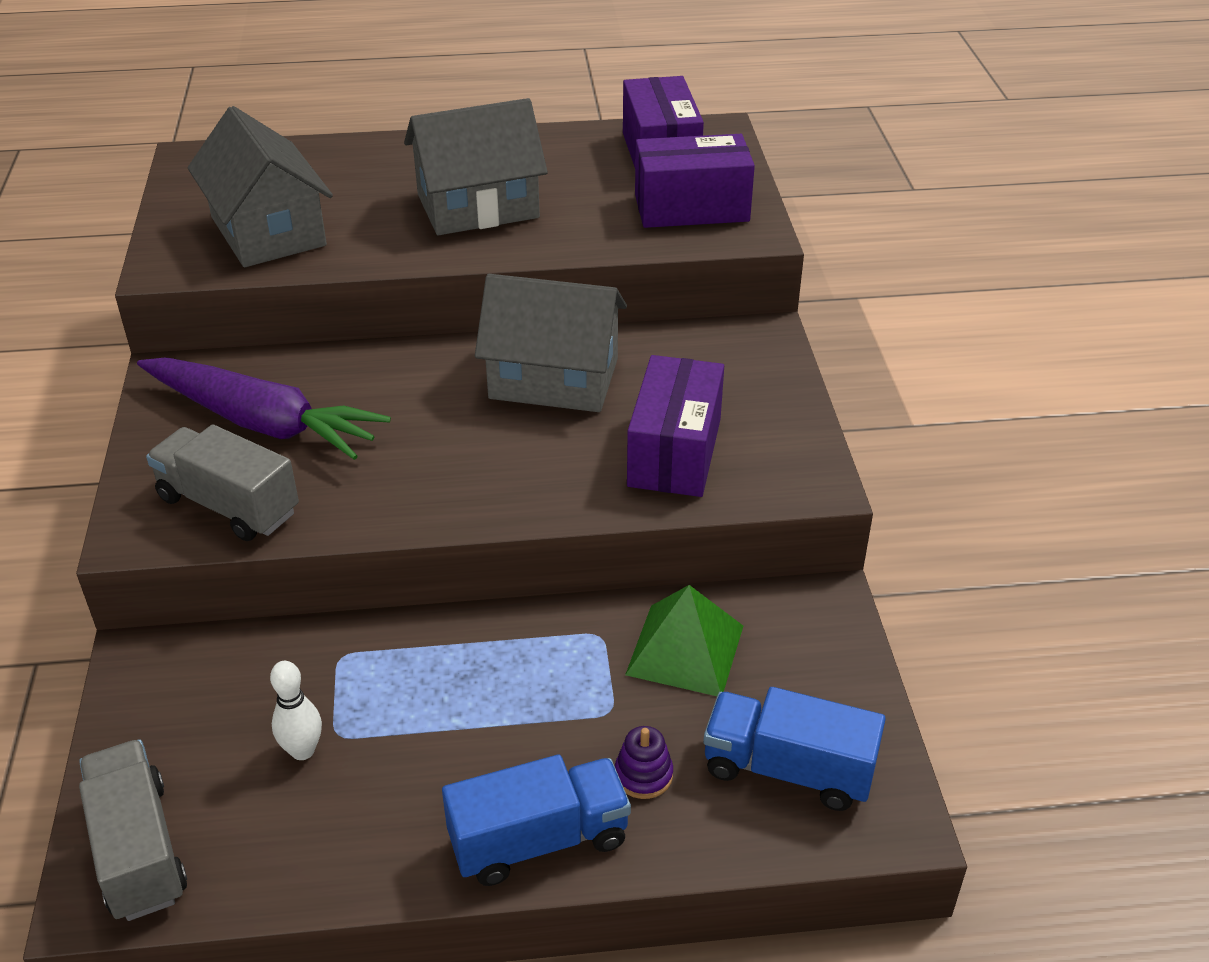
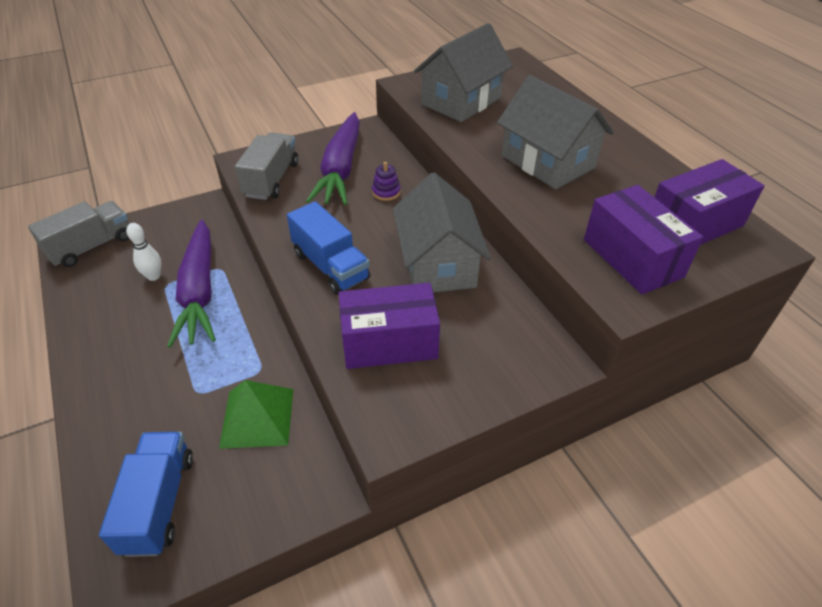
camera: 70 degrees right, 5 degrees up
blue truck [442,755,631,886] -> blue truck moved to [287,201,370,295]
purple stacking toy [615,726,673,799] -> purple stacking toy moved to [372,162,401,201]
none -> purple carrot [167,220,216,348]

